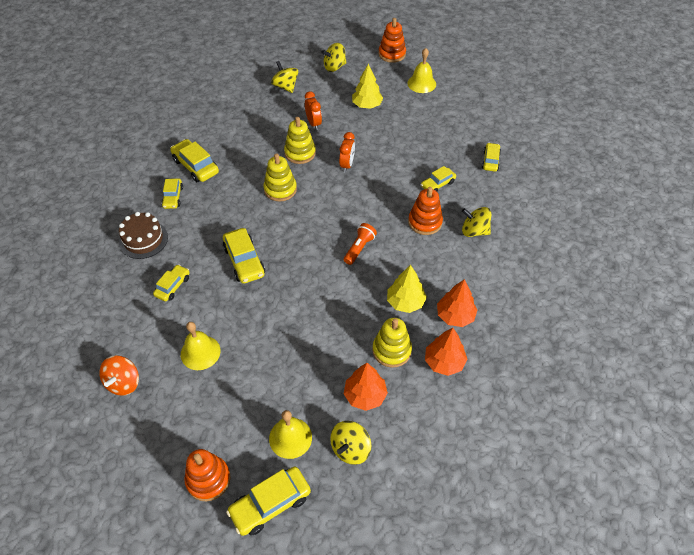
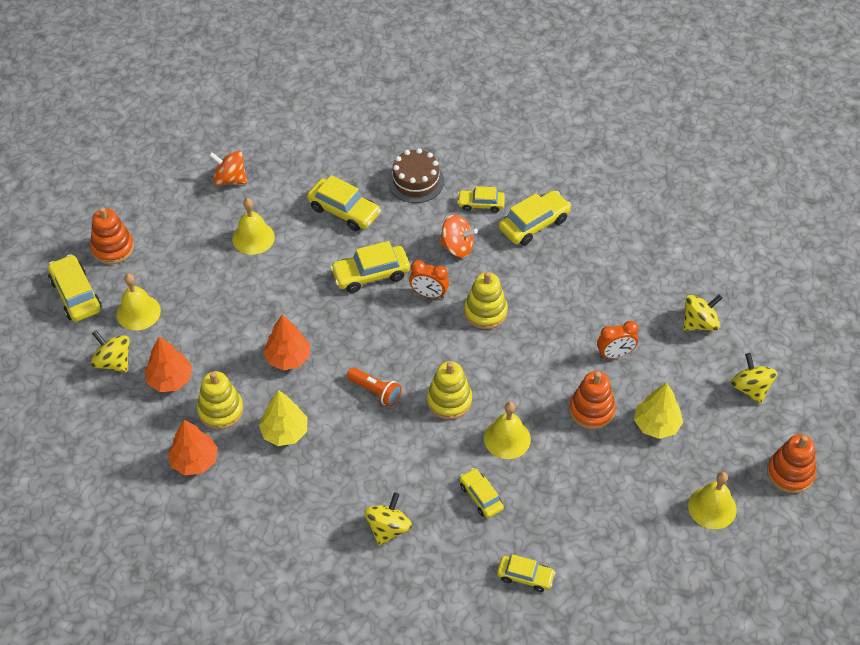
camera: 95 degrees right, 0 degrees up
yellow car [153,264,190,301] -> yellow car [307,175,381,231], size x1.58
yellow stacking toy [284,117,316,164] -> yellow stacking toy moved to [427,361,472,419]
orange clock [339,132,355,172] -> orange clock moved to [409,260,449,299]
orange stacking toy [408,187,443,235] -> orange stacking toy moved to [569,371,616,429]
orange tree [437,279,477,327] -> orange tree moved to [263,314,310,370]
none -> orange spinning top [439,215,478,258]
none -> yellow bell [484,402,531,459]

